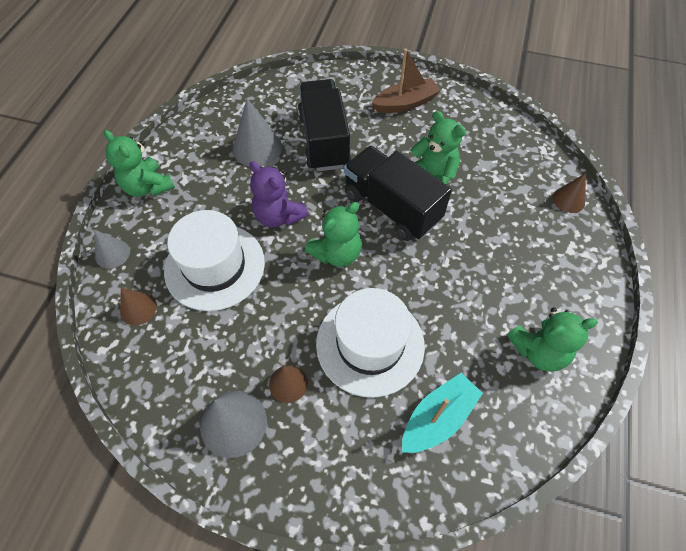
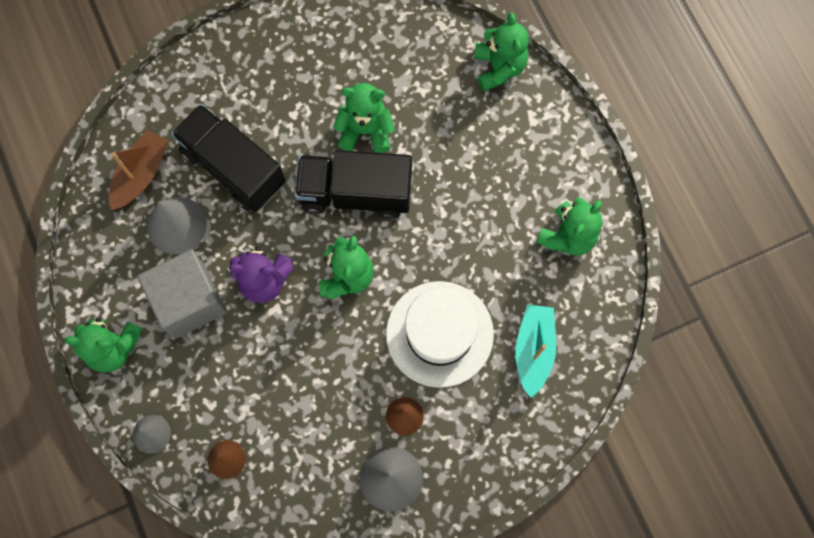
camera: 40 degrees left, 15 degrees up
white hat [164,210,265,311] -> none
brown boat [372,49,441,113] -> brown boat moved to [109,130,169,210]
brown cone [553,173,586,213] -> green teddy bear [474,12,529,91]
none -> grey cube [137,249,227,339]

